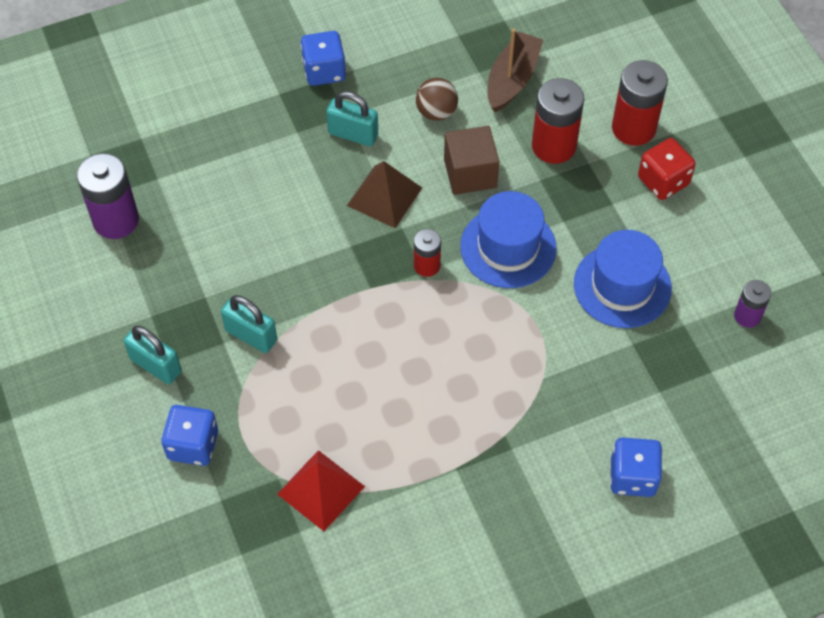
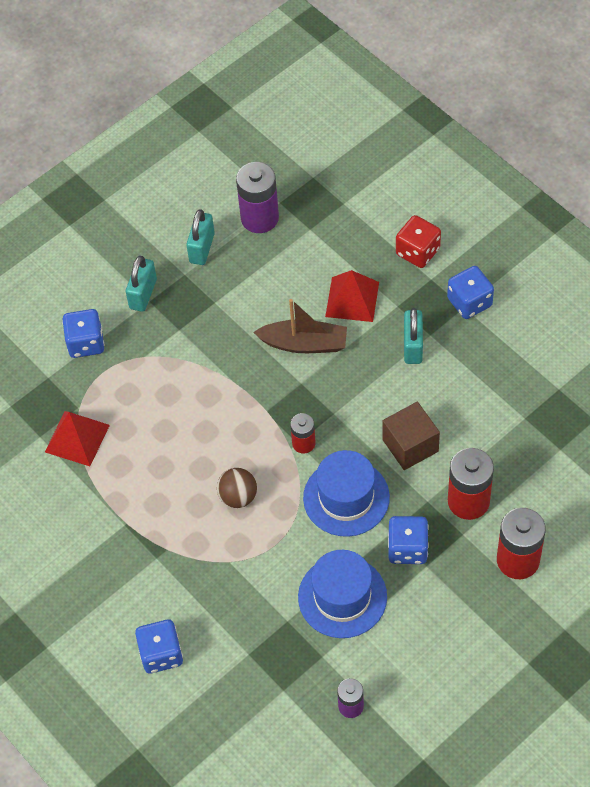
camera: 75 degrees right, 0 degrees up
turquoise padlock [221,295,277,353] -> turquoise padlock moved to [186,209,215,265]
brown pyramid [347,161,422,228] -> none
brown ball [416,78,458,121] -> brown ball moved to [217,468,257,508]
brown boat [487,28,543,112] -> brown boat moved to [253,299,347,353]
red dice [638,138,696,200] -> red dice moved to [396,215,441,268]
none -> red pyramid [325,270,379,322]
none -> blue dice [388,516,429,564]

